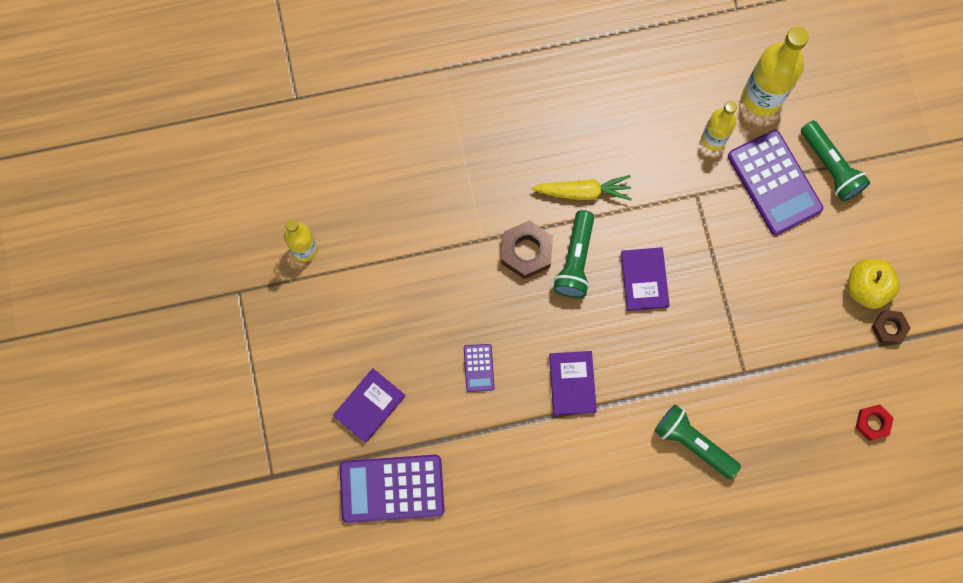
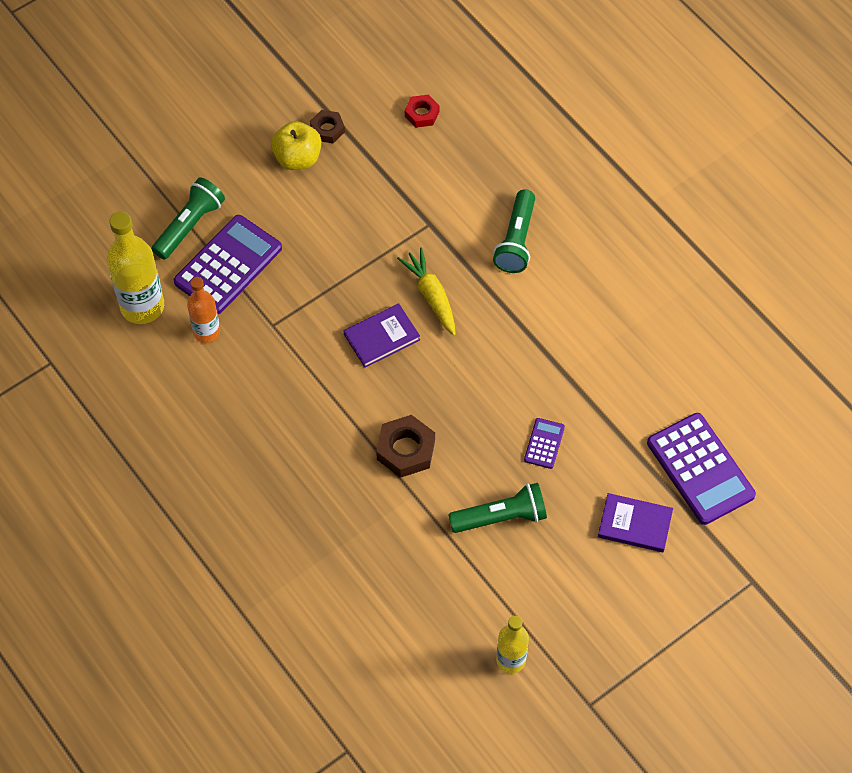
camera: 115 degrees left, 15 degrees down
purple calculator [464,344,494,392] -> purple calculator turned 45 degrees counterclockwise [524,418,565,469]
yellow carrot [531,175,632,201] -> yellow carrot moved to [397,247,456,336]
purple book [549,351,597,415] -> none
green flashlight [553,210,594,298] -> green flashlight moved to [448,483,547,533]
yellow bottle [701,101,737,151] -> orange bottle [187,277,220,343]

